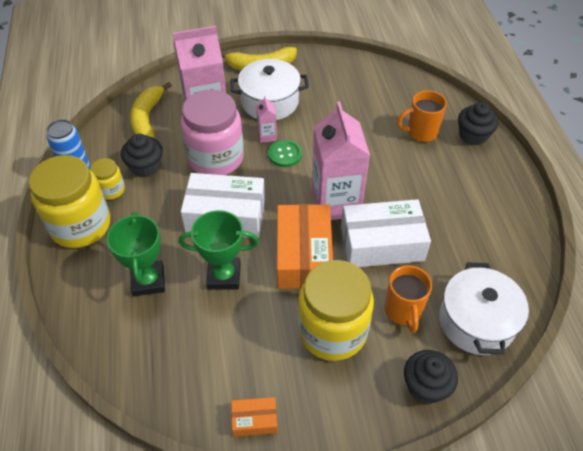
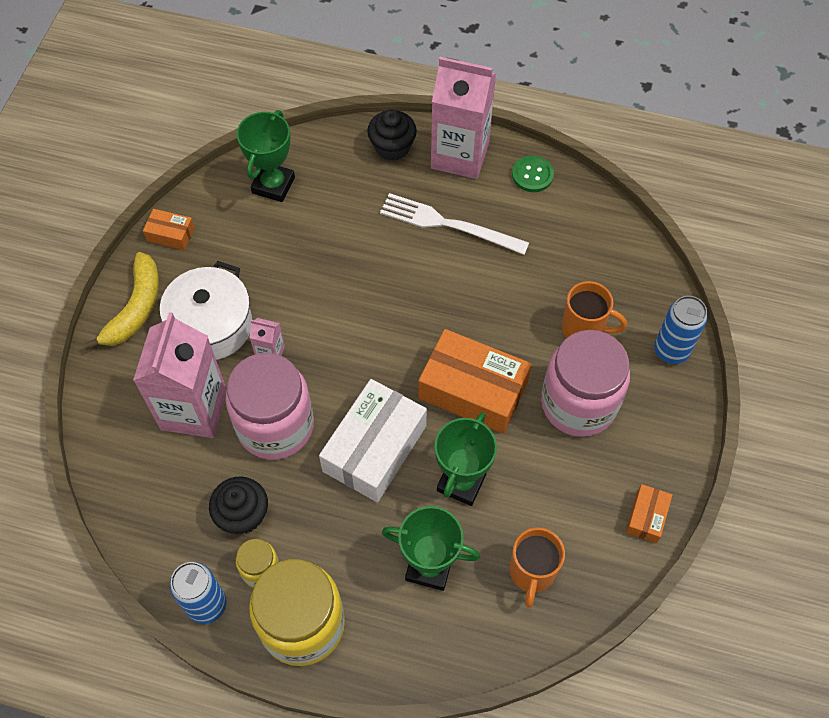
camera: 65 degrees left, 10 degrees up
yellow banana [130,82,172,138] -> none
green button [268,140,302,167] -> green button moved to [512,156,554,192]
yellow jar [298,260,374,361] -> pink jar [541,330,630,437]
pink carton [312,101,370,220] -> pink carton moved to [431,57,496,179]
white box [341,199,431,267] -> none
orange mug [397,90,447,142] -> orange mug moved to [510,527,565,608]
black cupcake [404,350,458,404] -> blue can [654,296,708,364]
white pot [439,262,529,355] -> none
none -> orange box [143,209,195,250]
none -> green trophy [236,110,295,202]
none -> white fork [380,193,529,255]

